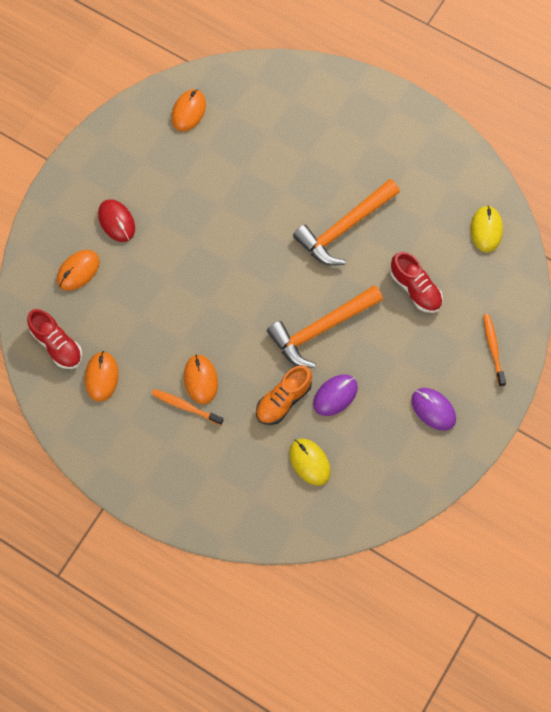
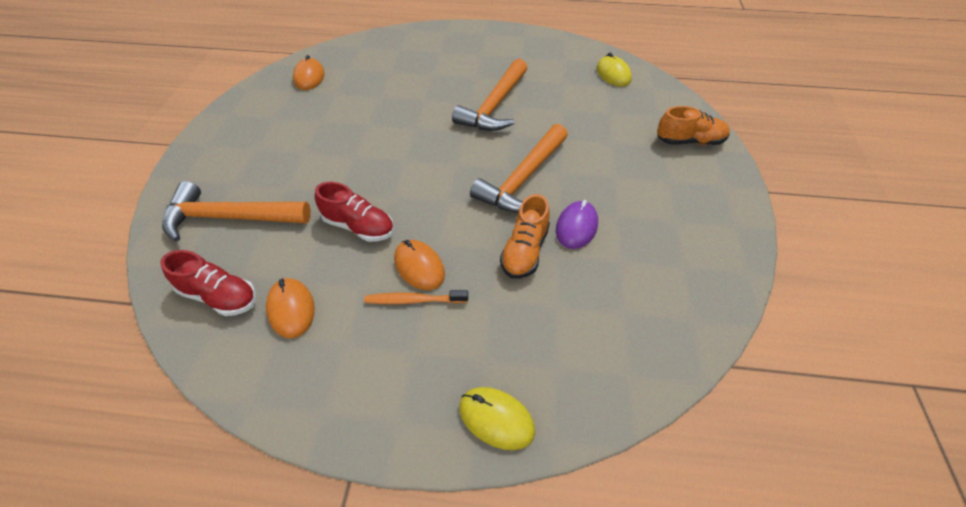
camera: 25 degrees left, 20 degrees down
orange mouse [57,250,100,291] -> orange hammer [162,181,311,242]
red mouse [98,199,135,242] -> none
yellow mouse [289,439,331,486] -> yellow mouse moved to [459,387,535,450]
red shoe [390,252,443,313] -> red shoe moved to [315,182,394,242]
purple mouse [411,388,456,431] -> none
orange toothbrush [483,314,506,387] -> orange shoe [657,106,730,145]

